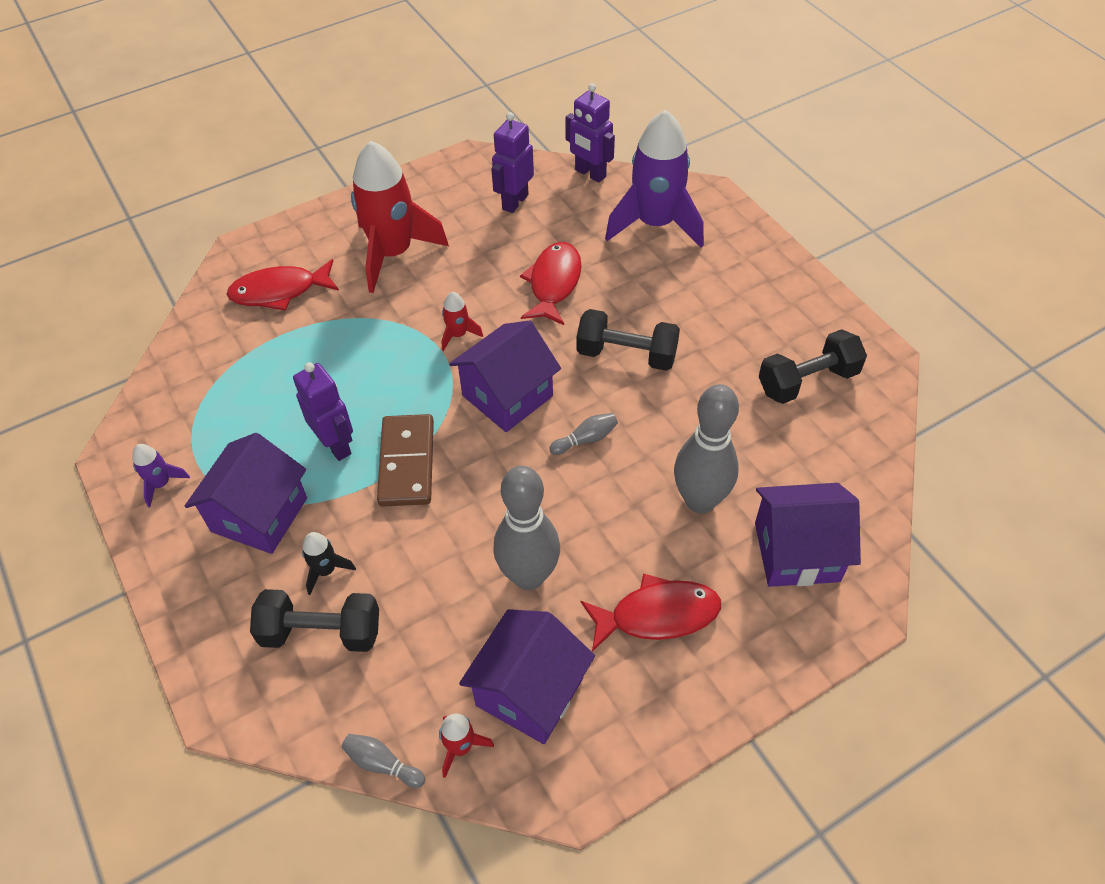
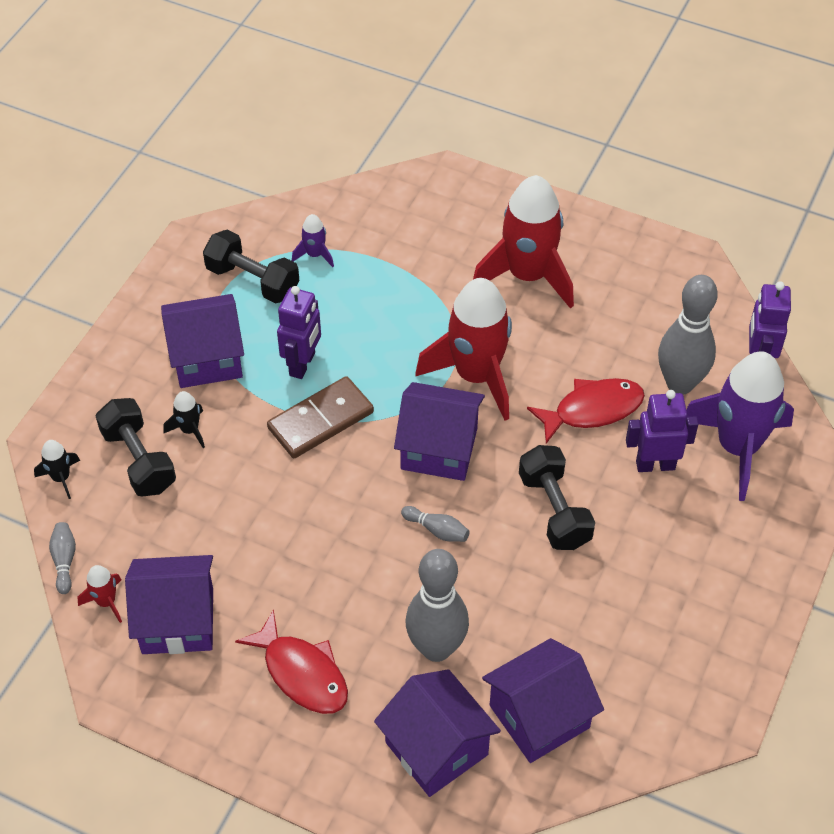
camera: 55 degrees right, 0 degrees up
purple rocket [132,444,190,507] -> purple rocket moved to [292,214,334,267]
red fish [226,259,339,311] -> none
red rocket [442,292,483,351] -> red rocket [415,278,512,421], size x2.38
purple robot [491,112,534,213] -> purple robot moved to [626,390,698,472]
grey bowling pin [493,466,560,590] -> grey bowling pin moved to [658,275,718,395]
black dumbbell [759,329,867,404] -> black dumbbell moved to [203,229,299,304]
none -> black rocket [34,440,80,499]
none -> purple house [482,638,604,763]

